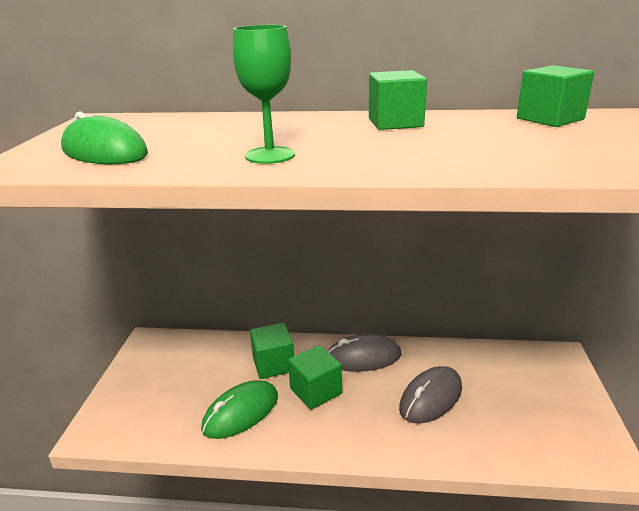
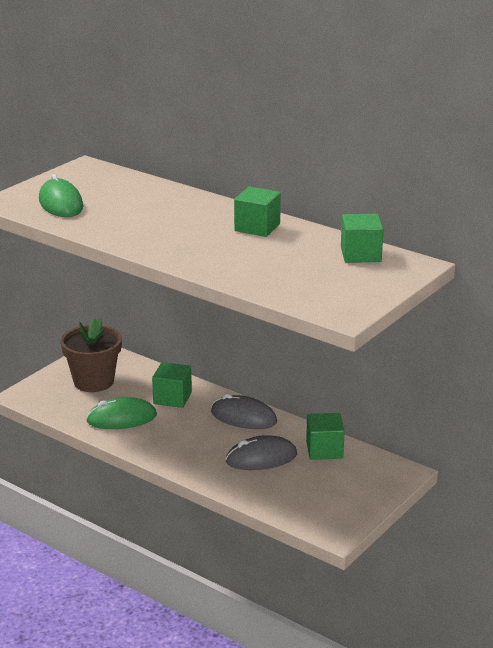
camera: 30 degrees right, 0 degrees up
green goblet [233,25,295,164] -> none
green cube [288,345,342,410] -> green cube moved to [306,413,345,460]
none -> brown flower pot [60,318,122,392]

